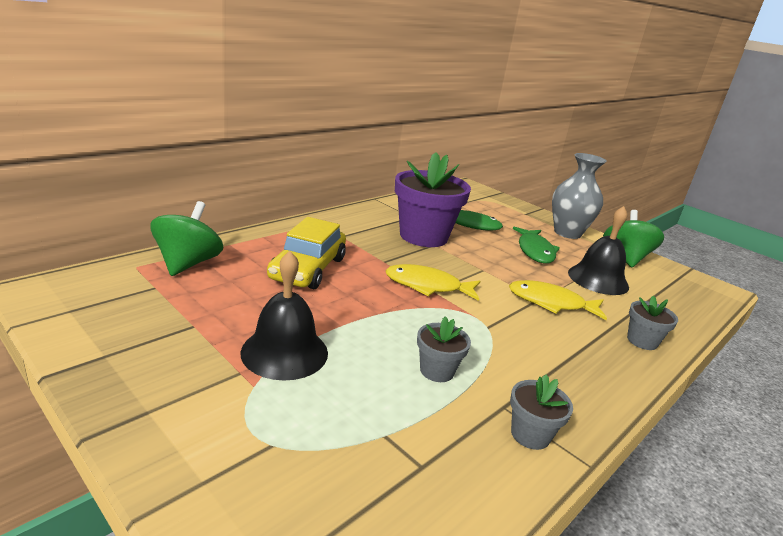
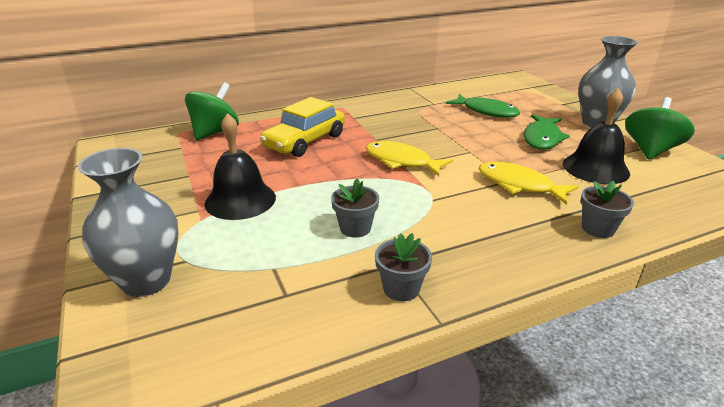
camera: 25 degrees right, 5 degrees up
purple flower pot [395,152,471,247] -> none
none -> grey vase [77,148,178,297]

